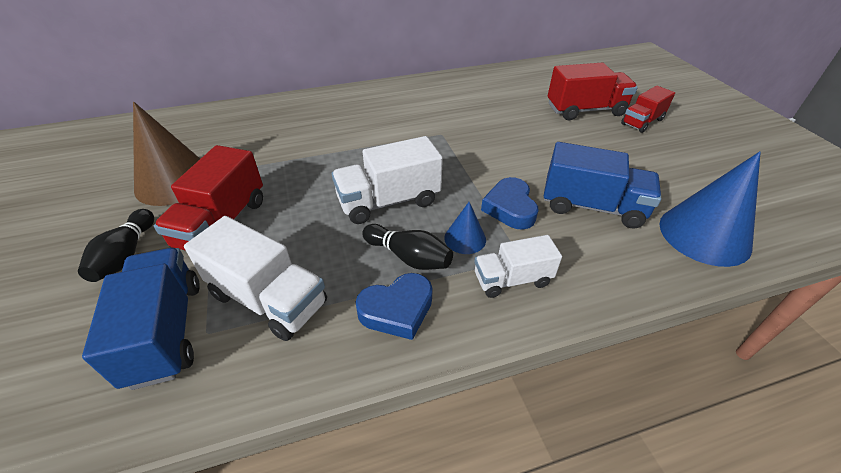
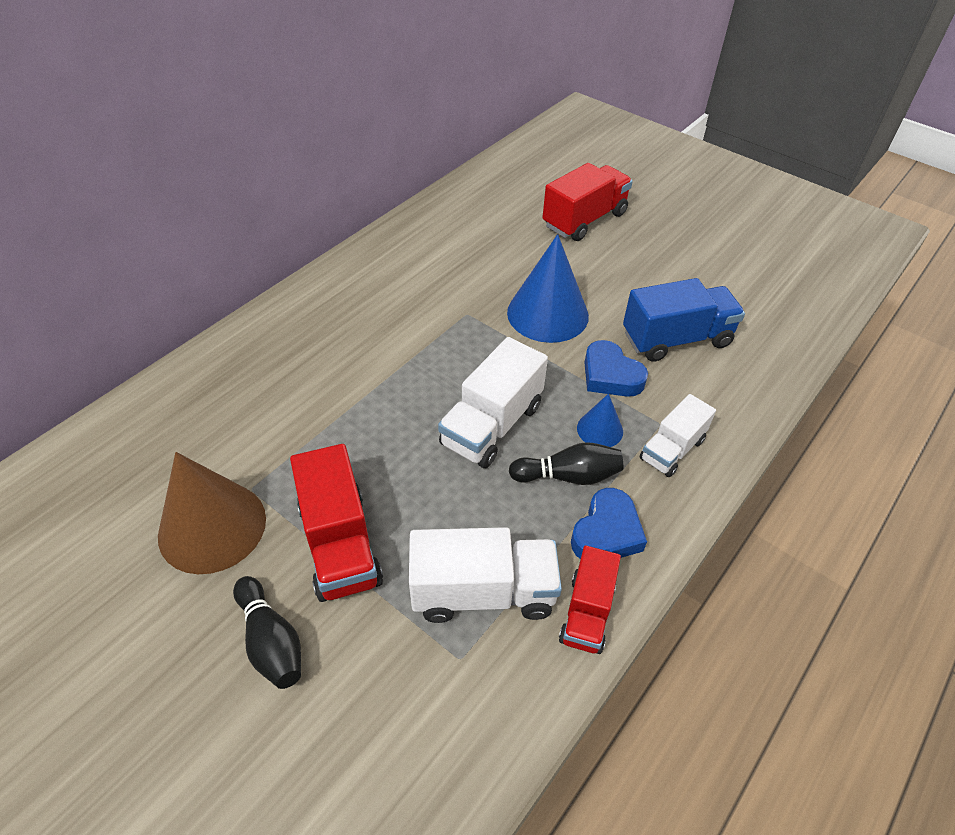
camera: 35 degrees left, 5 degrees up
blue truck [82,248,200,390] -> none
red truck [621,86,675,133] -> red truck moved to [559,546,621,654]
blue cone [659,152,761,267] -> blue cone moved to [507,234,589,343]

